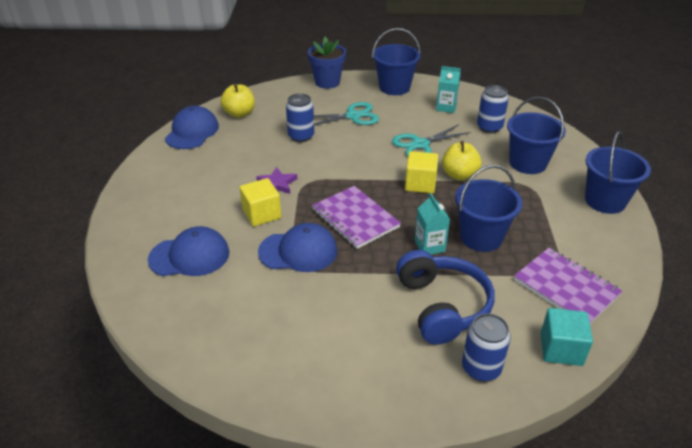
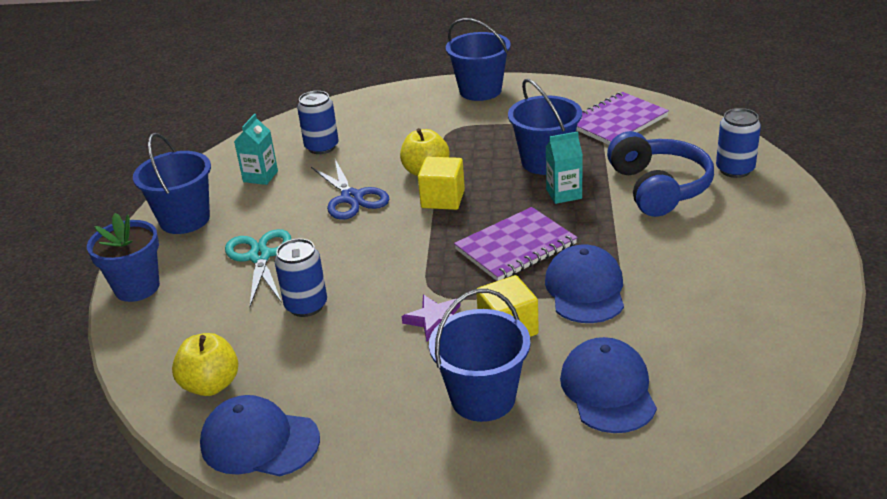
camera: 85 degrees left, 5 degrees down
turquoise scissors [392,124,471,157] -> blue scissors [311,159,390,220]
blue headphones [396,250,494,345] -> blue headphones turned 90 degrees clockwise [607,131,714,217]
blue bucket [507,97,566,174] -> blue bucket moved to [429,289,530,422]
turquoise cube [541,308,593,366] -> none

